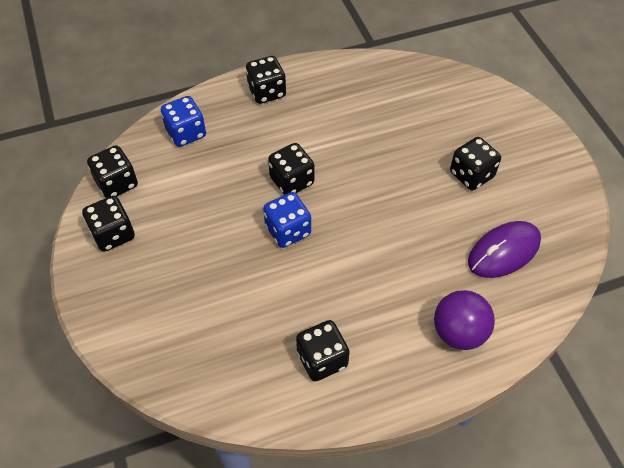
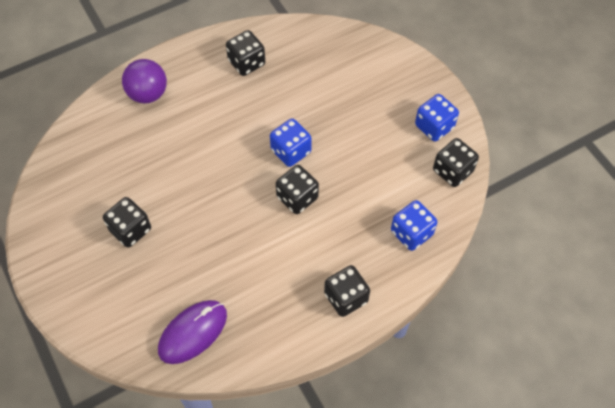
camera: 170 degrees right, 5 degrees up
black dice [82,196,135,252] -> blue dice [415,94,459,141]
purple mouse [468,221,541,278] -> purple mouse moved to [158,300,227,364]

